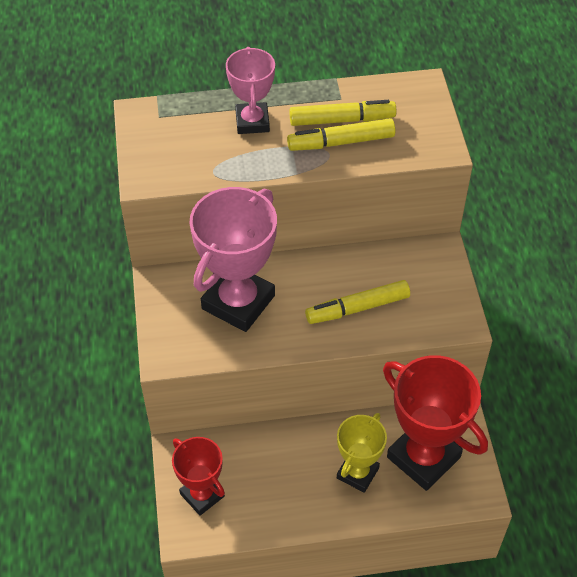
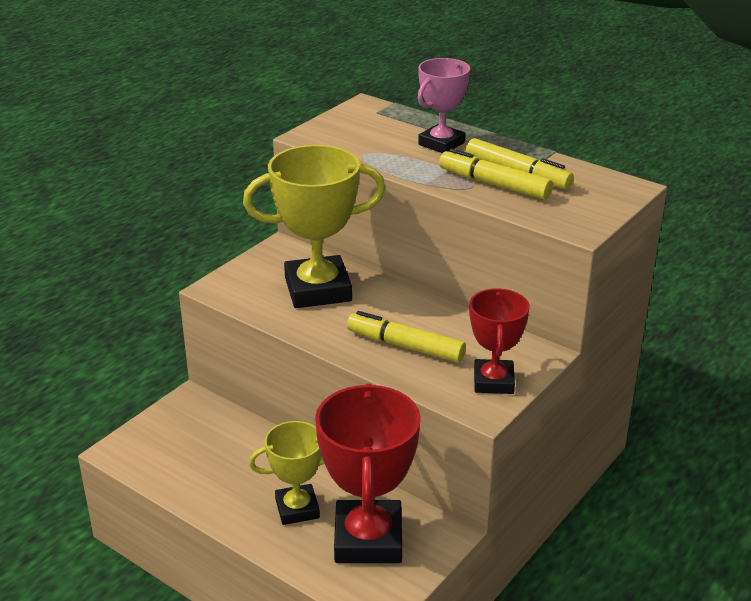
camera: 45 degrees right, 20 degrees down
red trophy [172,437,225,516] -> red trophy moved to [469,288,530,394]
pink trophy [189,187,277,332] -> yellow trophy [243,145,385,308]

